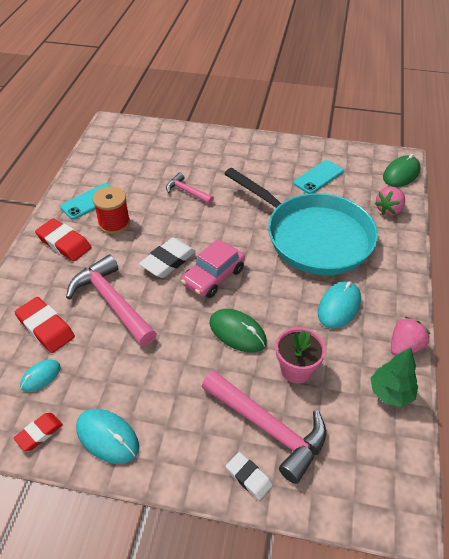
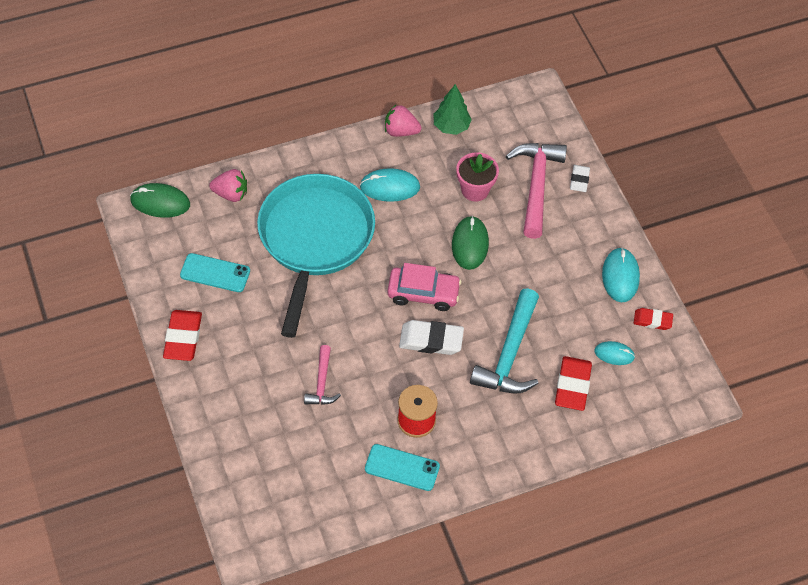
camera: 125 degrees left, 10 degrees up
red eraser [35,218,91,261] -> red eraser moved to [163,310,202,361]
pink hammer [66,255,157,346] -> turquoise hammer [470,288,539,394]

